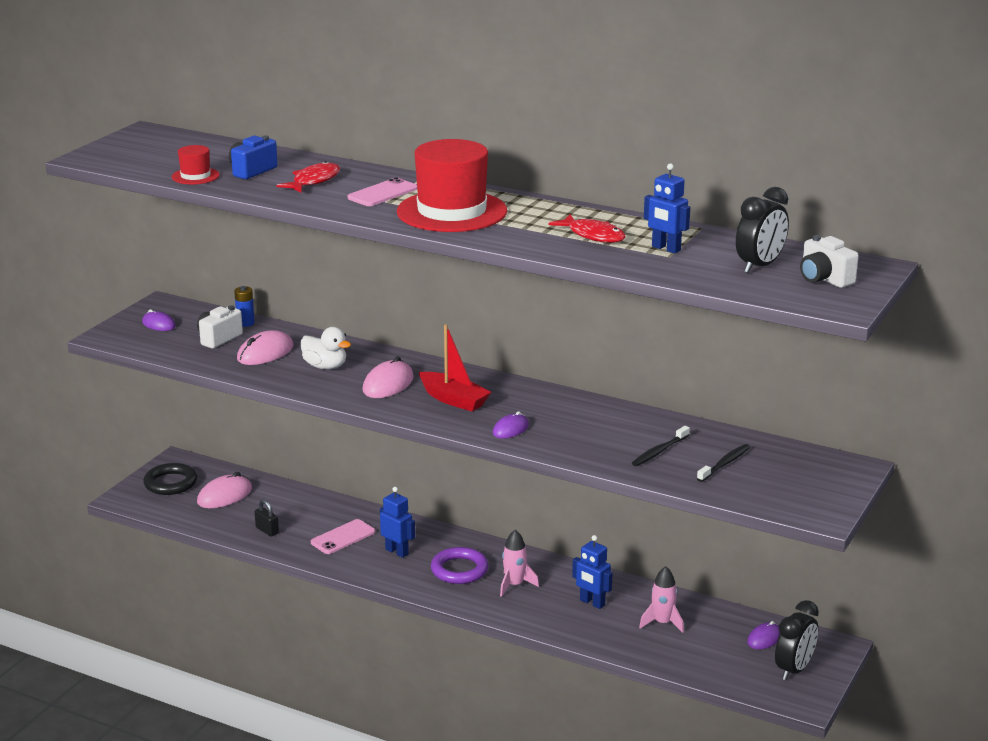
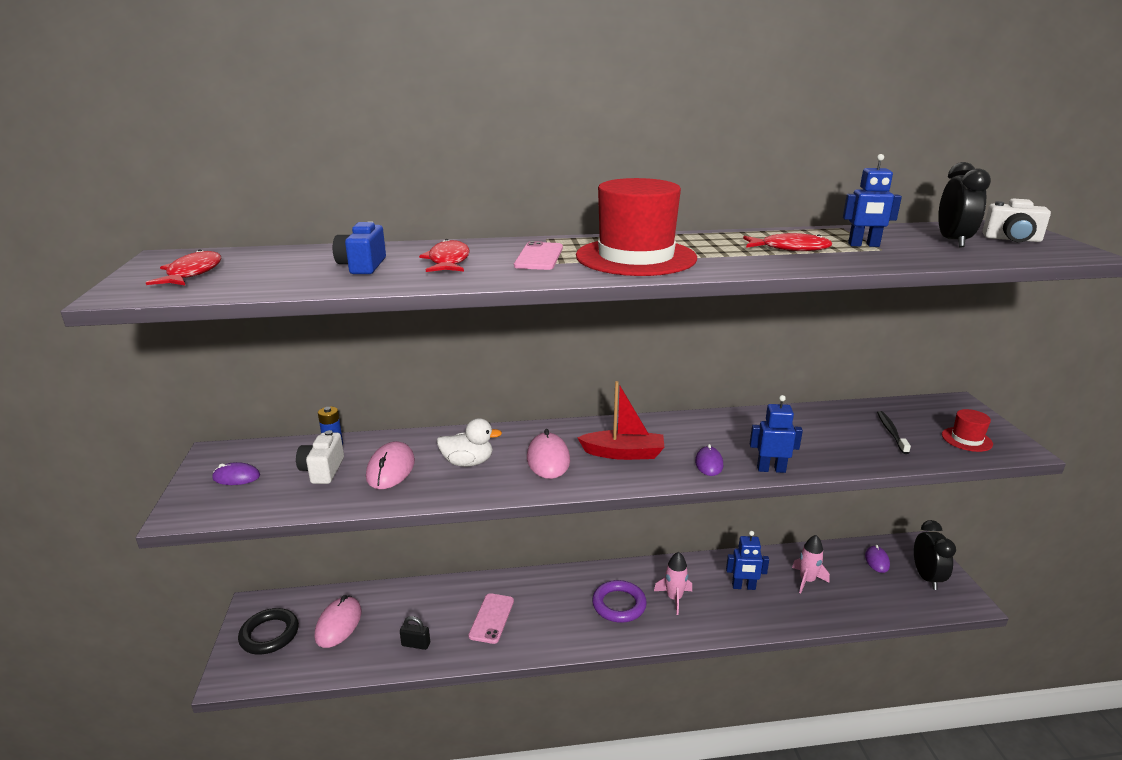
camera: 35 degrees left, 0 degrees up
red hat [172,145,220,184] -> red hat moved to [942,409,993,452]
blue robot [380,487,415,558] -> blue robot moved to [750,395,803,473]
black toothbrush [632,426,690,466] -> none
none -> red fish [146,249,221,285]

